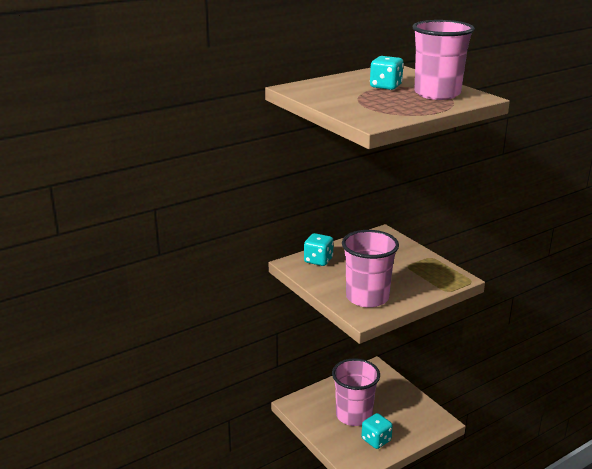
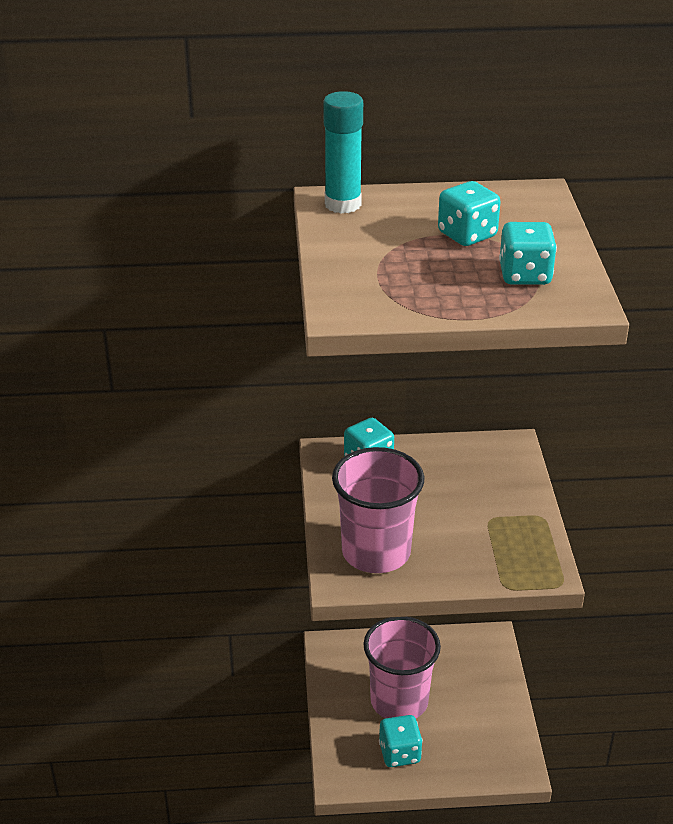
camera: 30 degrees right, 10 degrees up
pink cup [412,20,475,100] -> turquoise dice [499,222,557,285]
none -> turquoise glue stick [323,91,363,214]

